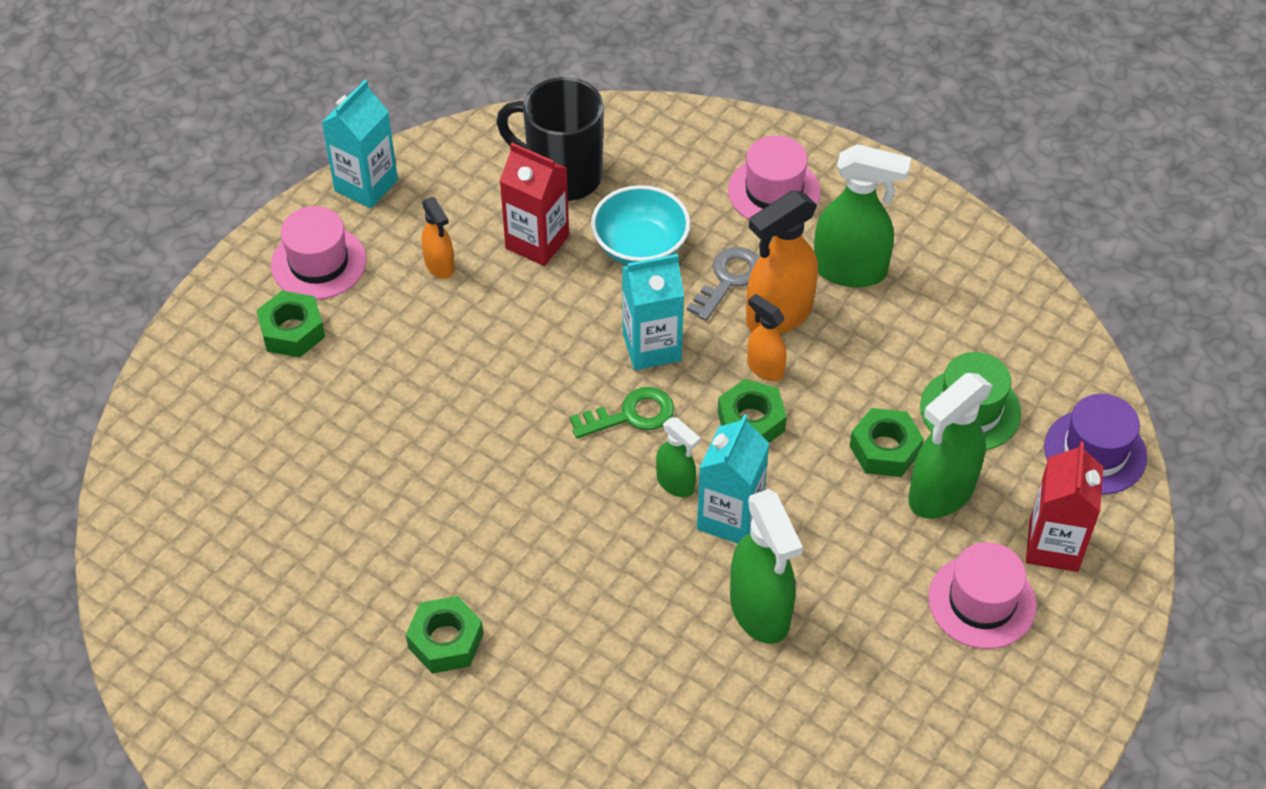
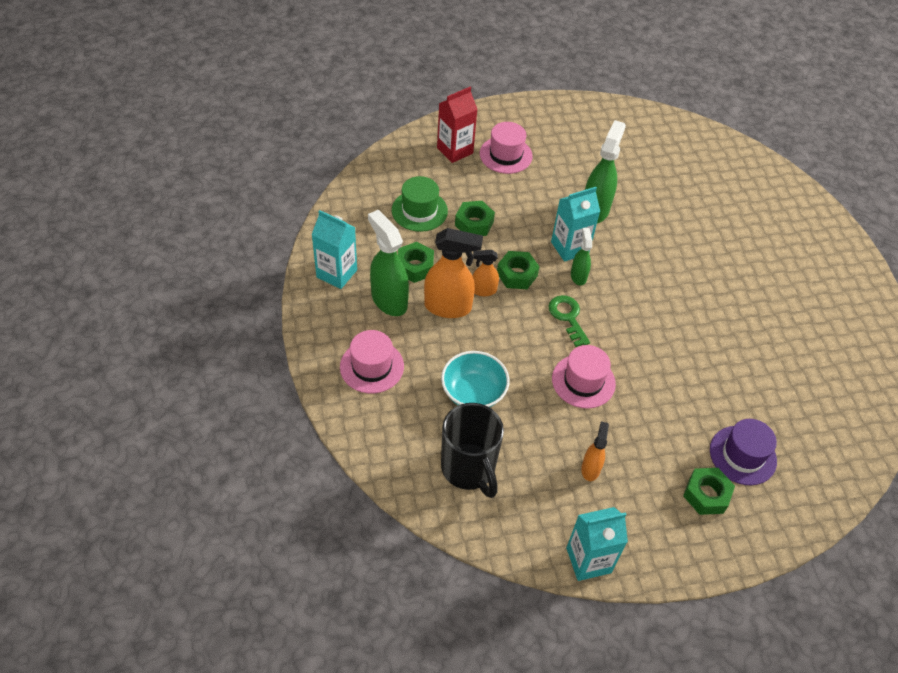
camera: 140 degrees left, 0 degrees up
pink hat [271,206,366,300] -> pink hat moved to [552,345,616,409]
green nut [406,596,484,673] -> green nut moved to [398,242,434,283]
red carton [500,143,569,266] -> none
green key [570,387,674,439] -> green key turned 45 degrees clockwise [548,295,590,347]
turquoise carton [622,254,684,370] -> turquoise carton moved to [311,210,357,289]
grey key [687,247,759,321] -> none
orange spray bottle [747,294,787,381] -> orange spray bottle turned 90 degrees clockwise [473,250,499,296]
green spray bottle [908,373,993,519] -> none
purple hat [1044,394,1147,495] -> purple hat moved to [710,419,777,485]

